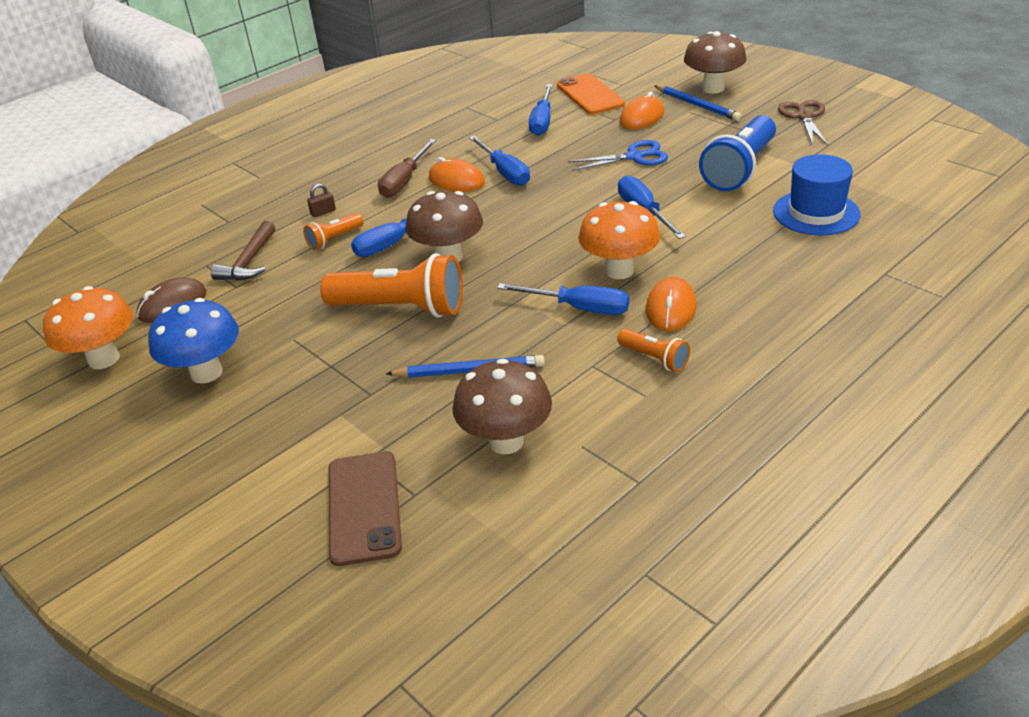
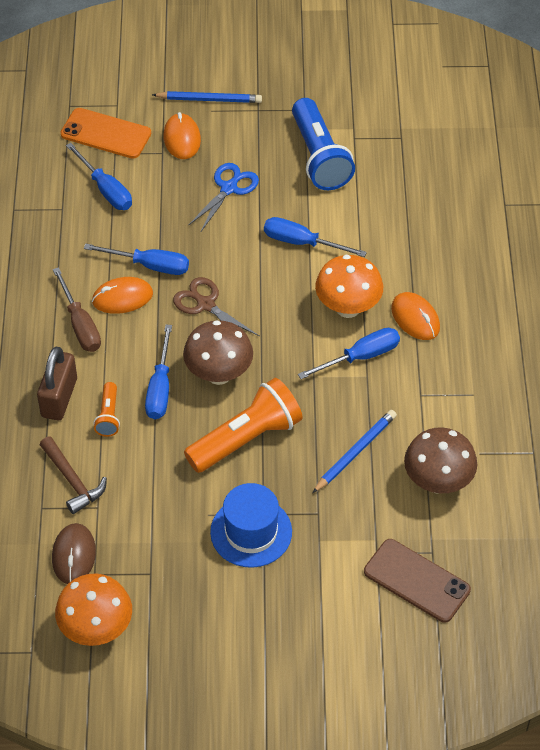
camera: 50 degrees left, 15 degrees up
blue mushroom [148,298,239,383] -> none
brown padlock [307,184,336,217] -> brown padlock [37,347,77,420], size x2.30
orange flashlight [617,329,690,372] -> none
brown mushroom [684,31,747,94] -> none
blue hat [773,154,860,235] -> blue hat moved to [210,483,292,568]
brown scissors [778,100,828,145] -> brown scissors moved to [173,277,259,336]

